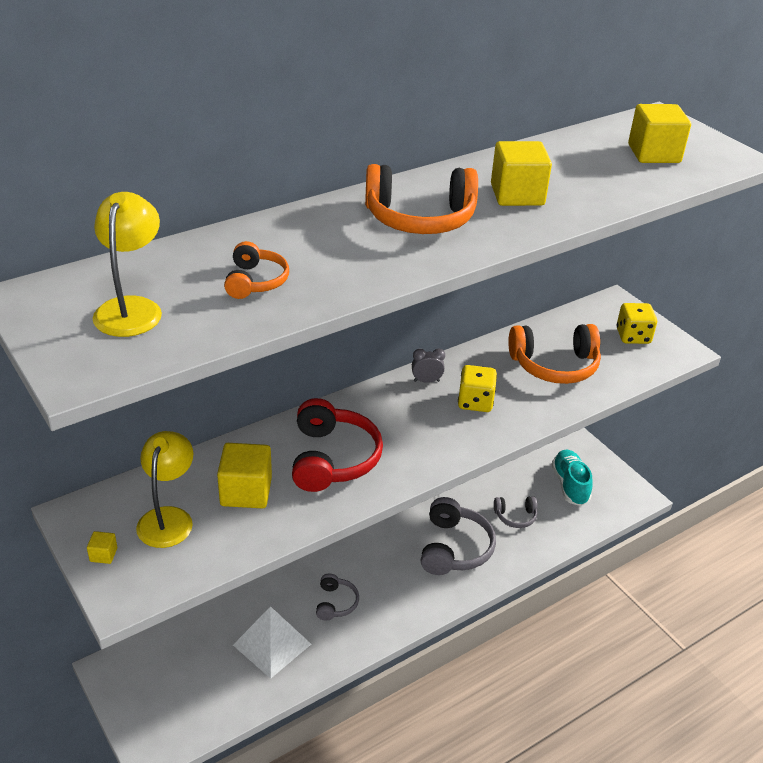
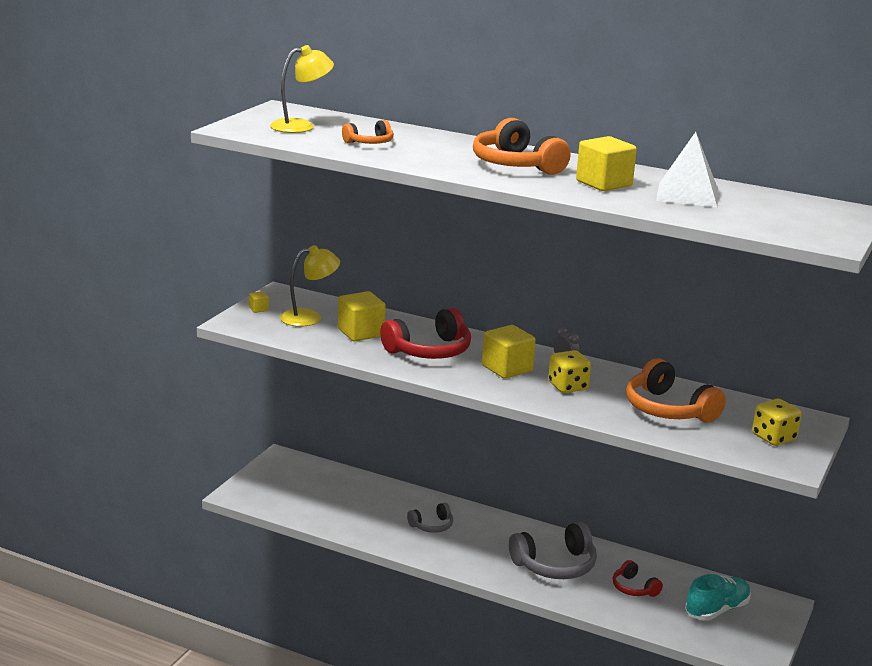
camera: 60 degrees right, 15 degrees down
white pyramid [233,606,311,679] -> white pyramid moved to [656,132,718,207]
grey headphones [494,496,538,528] -> red headphones [613,560,663,597]
yellow cube [628,104,691,163] -> yellow cube moved to [482,325,536,379]

